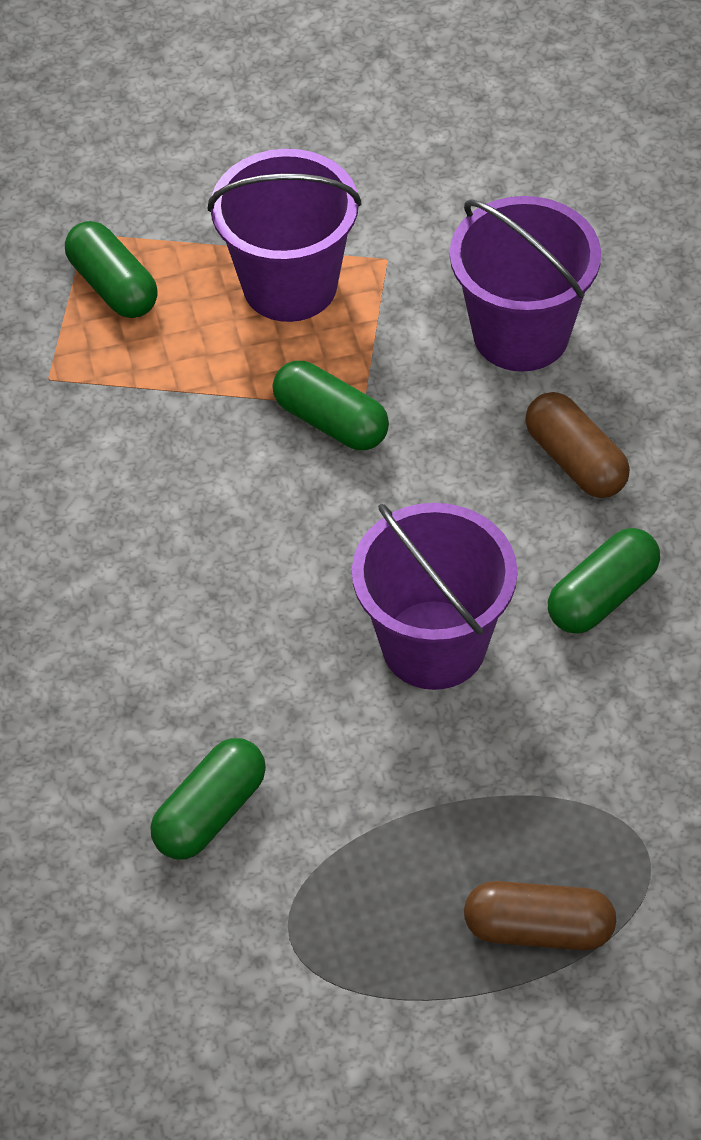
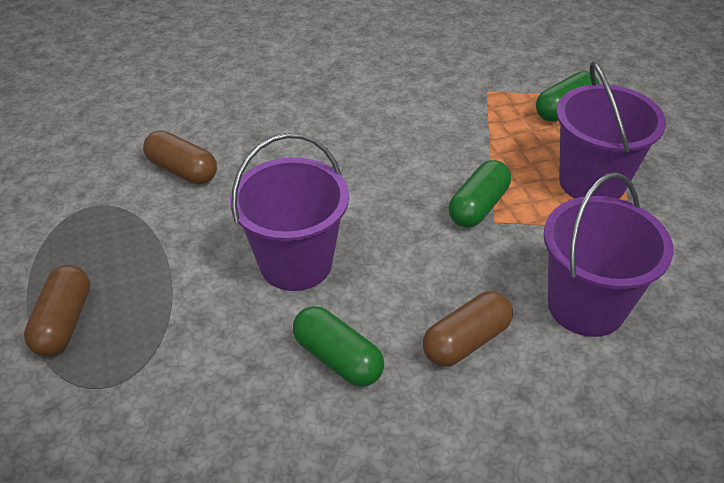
camera: 85 degrees right, 10 degrees down
green capsule [150,738,266,859] -> brown capsule [143,130,217,184]

